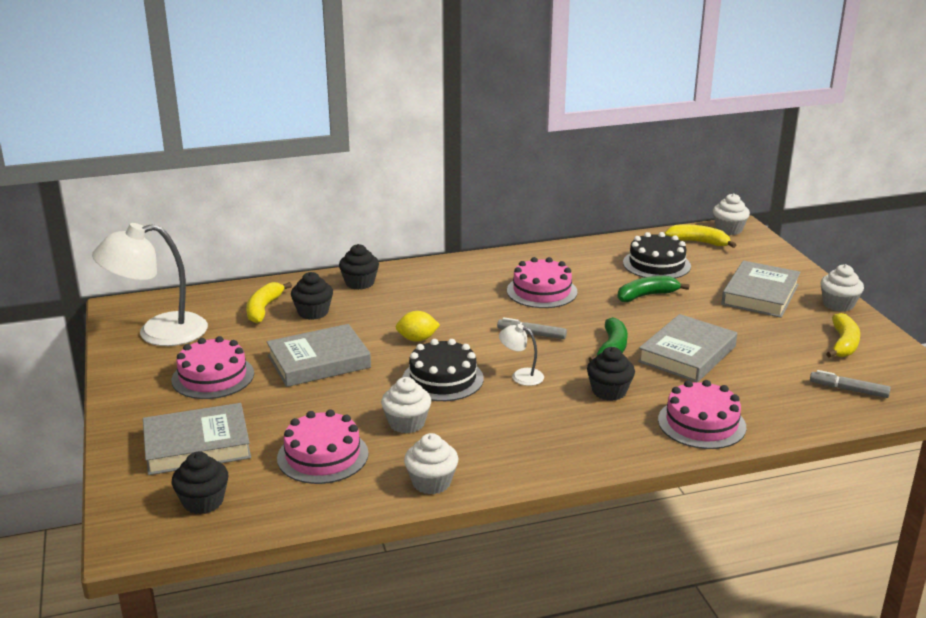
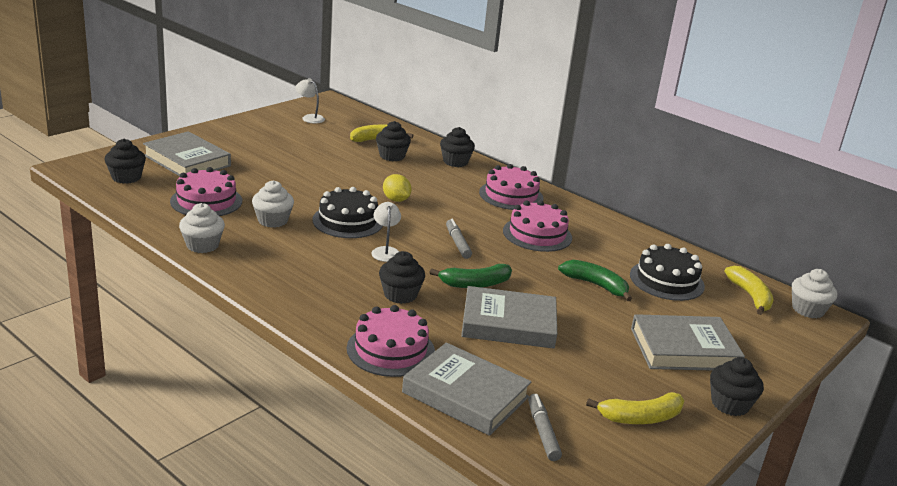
camera: 55 degrees right, 0 degrees up
white lamp [92,223,208,346] -> white lamp [296,78,325,123], size x0.45
pink cake [171,336,254,399] -> pink cake moved to [479,164,544,210]
grey book [267,324,371,387] -> grey book moved to [402,342,532,436]
white cupcake [821,264,864,312] -> black cupcake [710,357,764,416]

